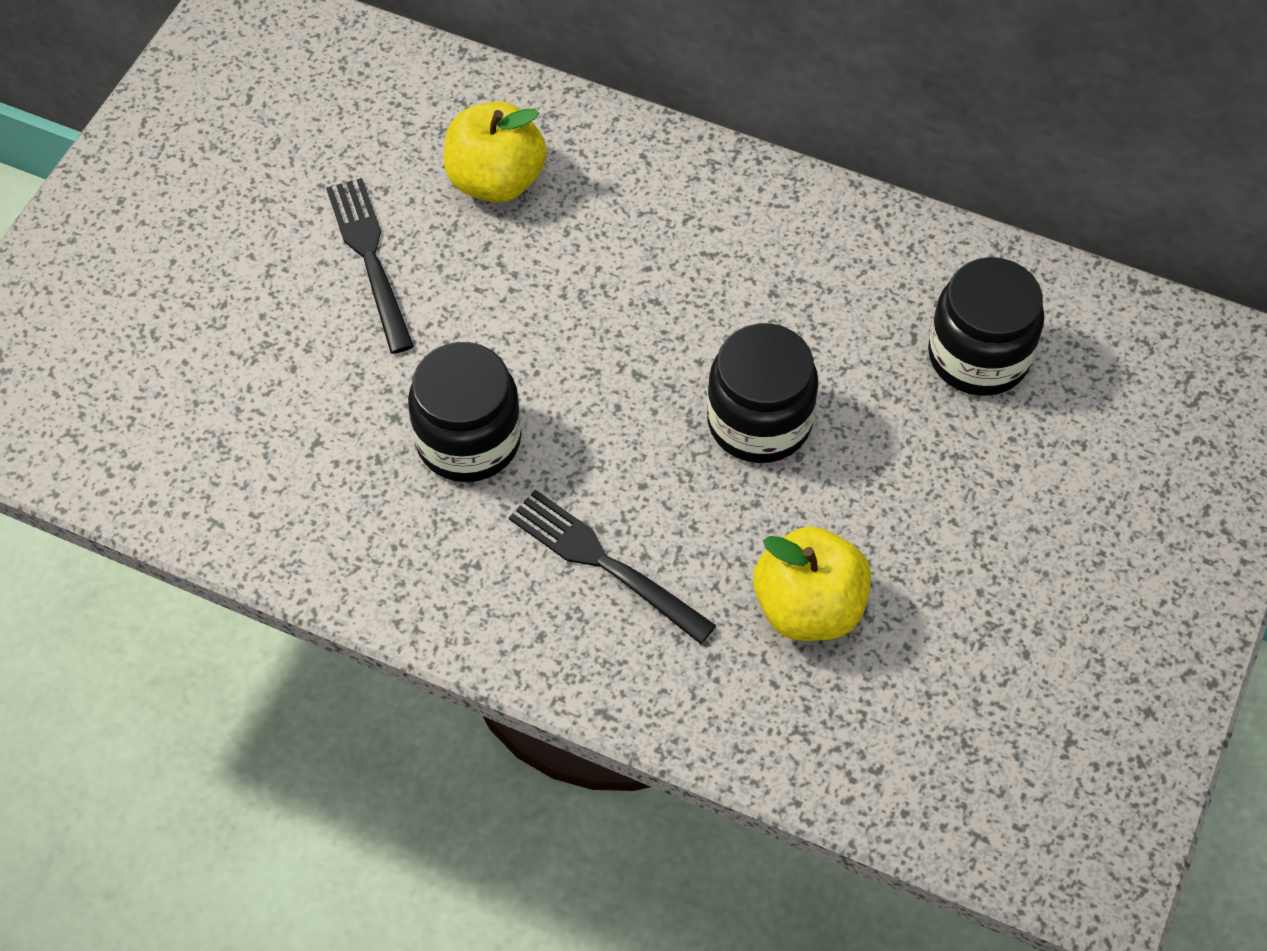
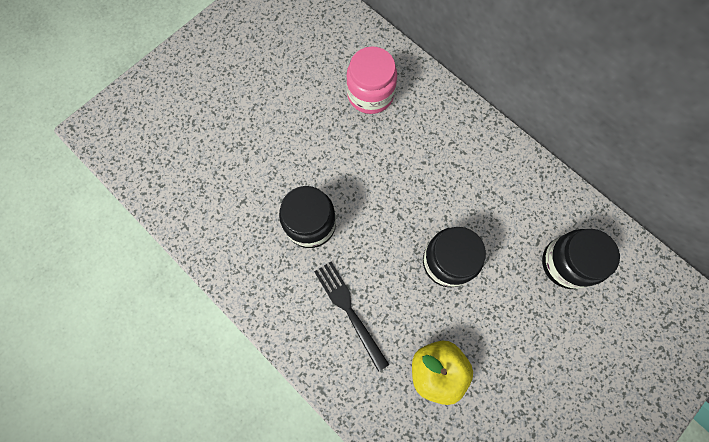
camera: 20 degrees right, 15 degrees up
black fork [326,178,414,354] -> none
yellow apple [444,101,547,203] -> pink jar [346,46,397,114]

